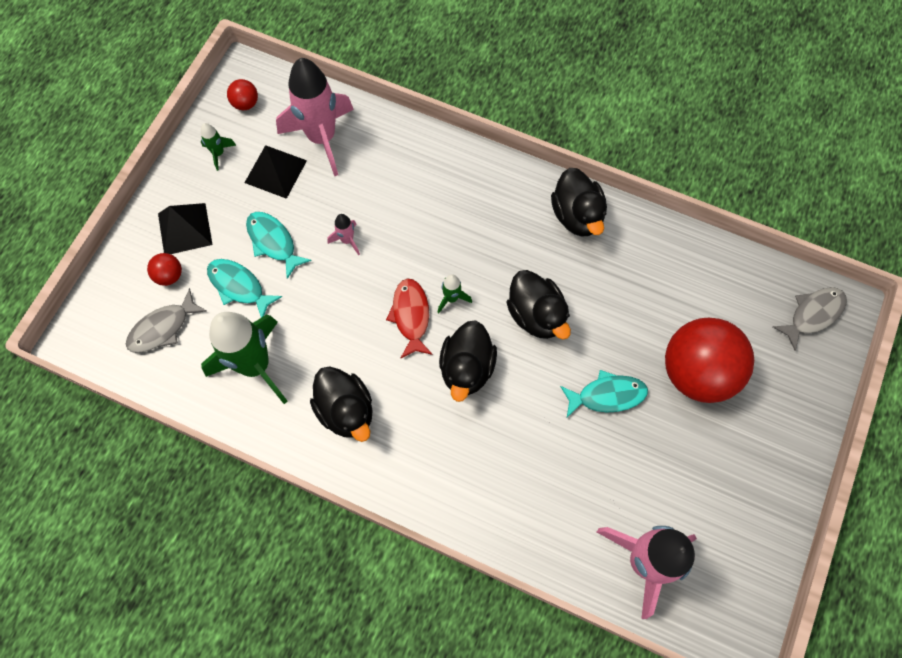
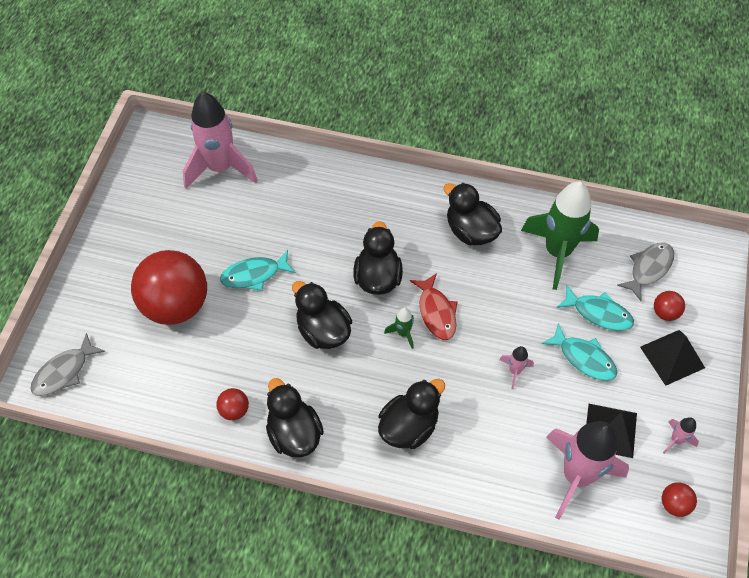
camera: 170 degrees right, 10 degrees down
green rocket [201,123,236,171] -> pink rocket [663,417,699,454]
none -> red ball [216,388,249,420]
none -> black duck [378,379,445,449]

